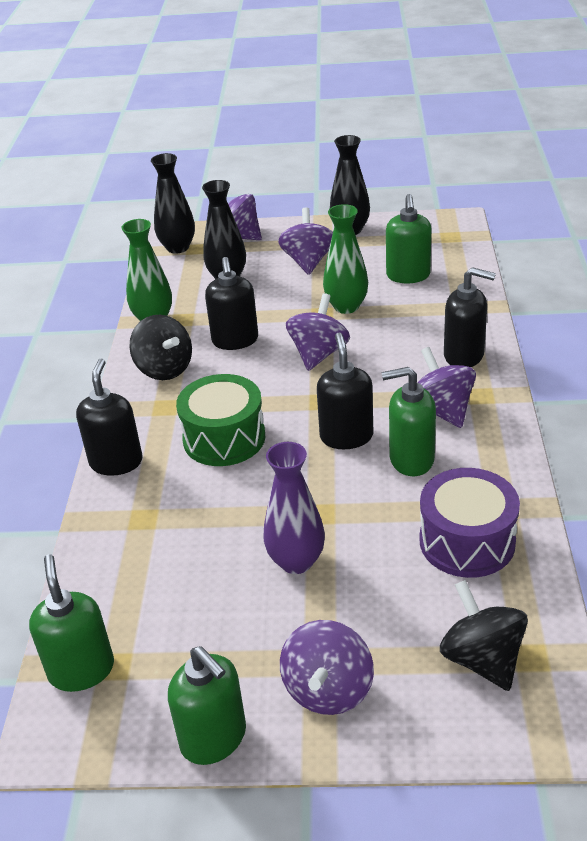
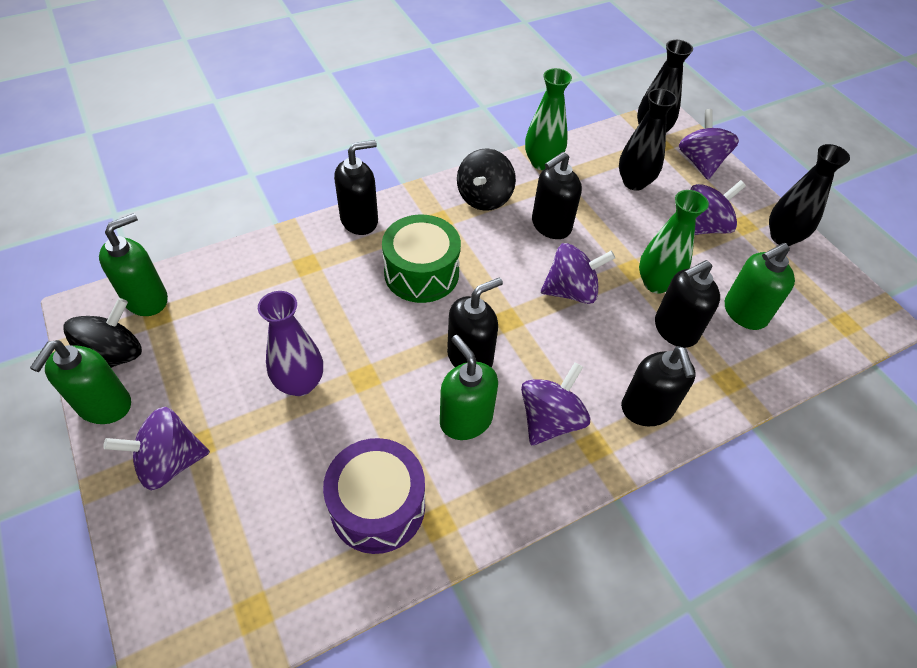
camera: 55 degrees right, 15 degrees up
black spinning top [440,580,528,691] -> black spinning top moved to [63,298,142,368]
none -> black soap dispenser [655,260,720,348]

